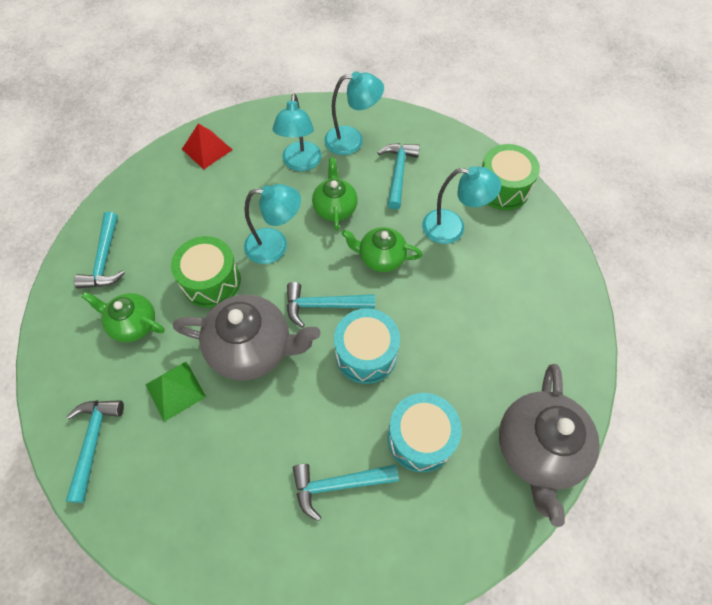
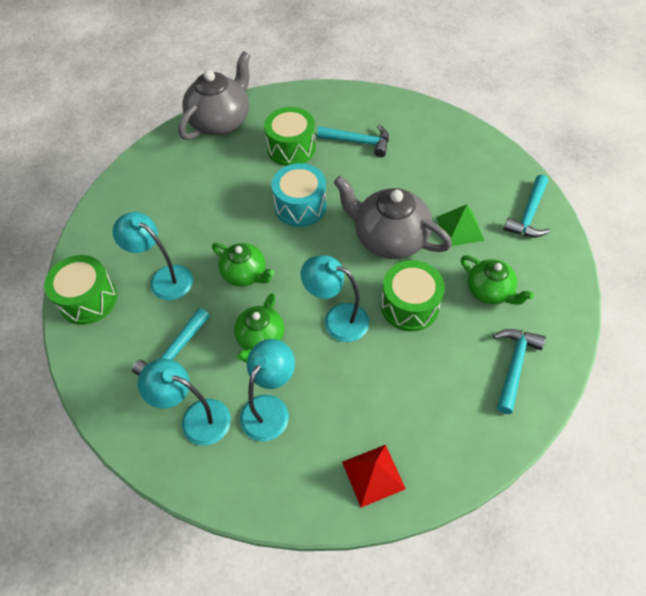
camera: 155 degrees left, 5 degrees down
turquoise hammer [287,282,375,328] -> none
turquoise drum [387,393,462,472] -> green drum [264,107,316,166]

